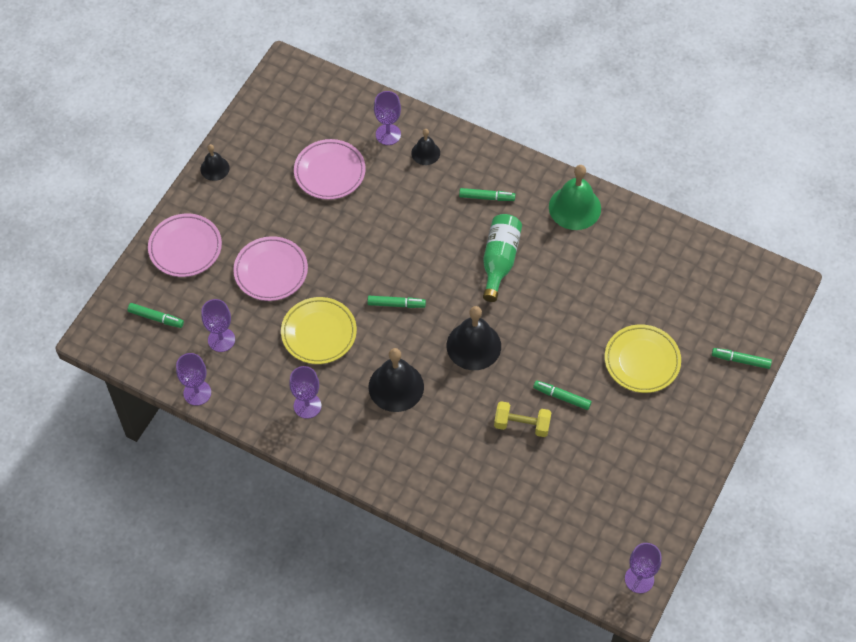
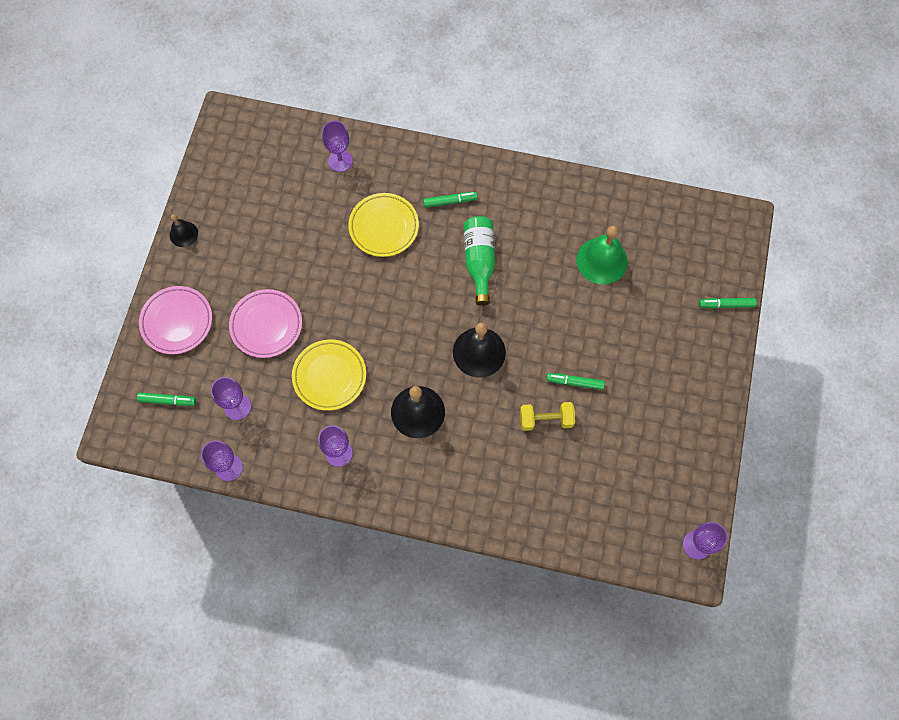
camera: 15 degrees left, 10 degrees up
pink plate [294,139,366,200] -> none
green marker [367,296,426,308] -> none
black bell [411,129,440,165] -> none
green bell [549,165,601,230] -> green bell moved to [577,226,628,284]
yellow plate [605,324,681,393] -> yellow plate moved to [348,193,419,257]

